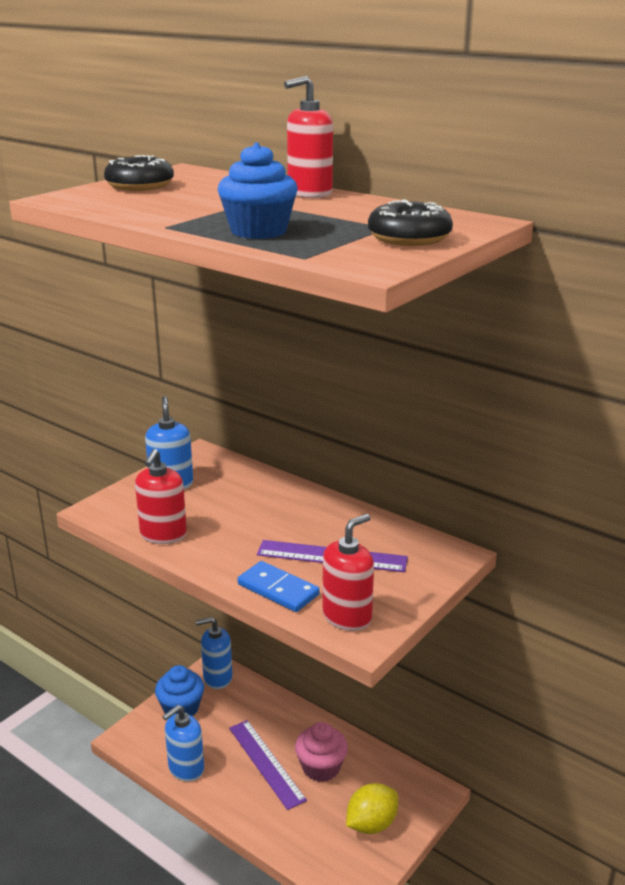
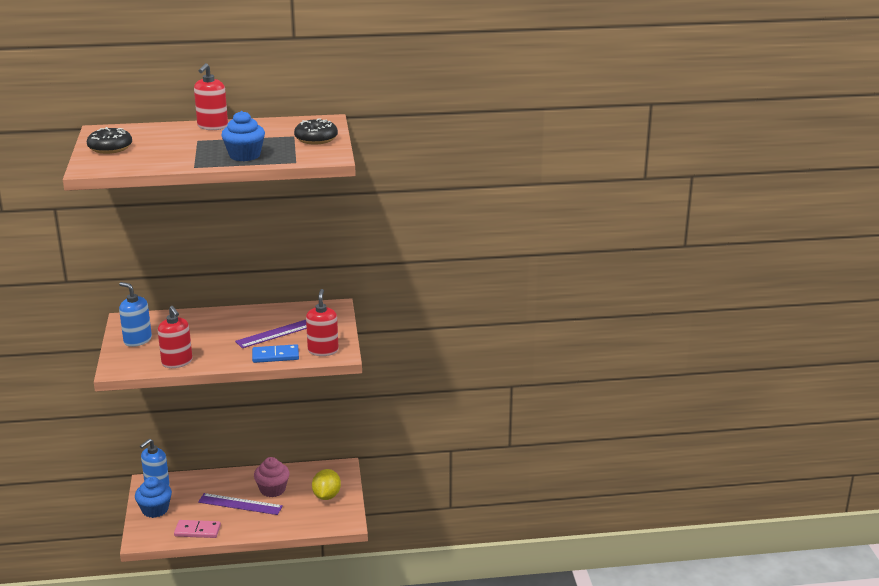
camera: 45 degrees left, 0 degrees up
blue soap dispenser [162,705,204,782] -> pink domino [174,520,221,538]

